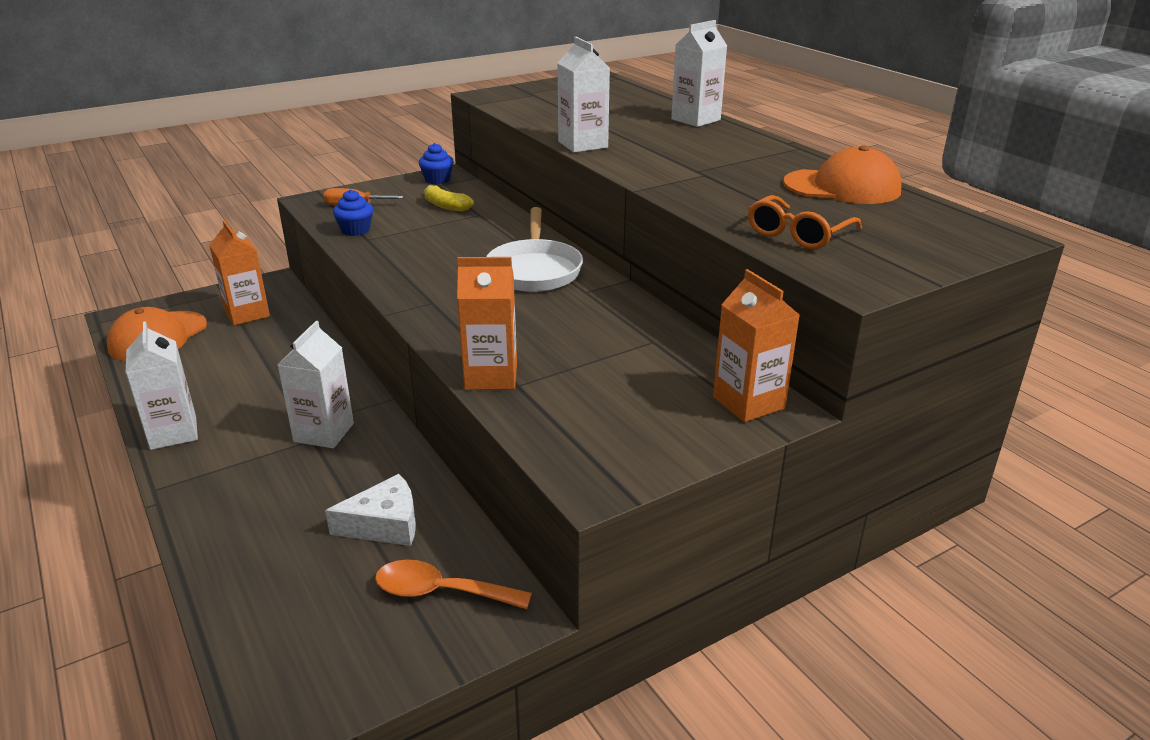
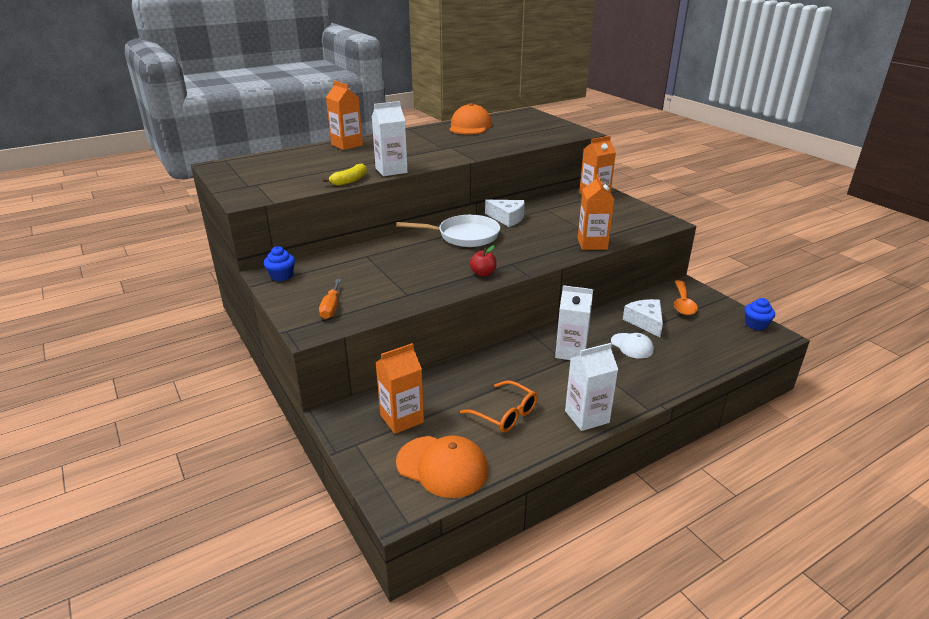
camera: 90 degrees left, 0 degrees up
blue cupcake [333,189,373,236] -> blue cupcake moved to [745,298,775,330]
yellow banana [424,185,474,212] -> yellow banana moved to [323,163,367,186]
white carton [671,20,727,127] -> orange carton [326,81,363,150]
orange glasses [748,195,862,250] -> orange glasses moved to [460,381,538,433]
none -> red apple [470,245,496,277]
none -> white cheese [485,200,525,227]
none -> white cap [611,333,654,359]

